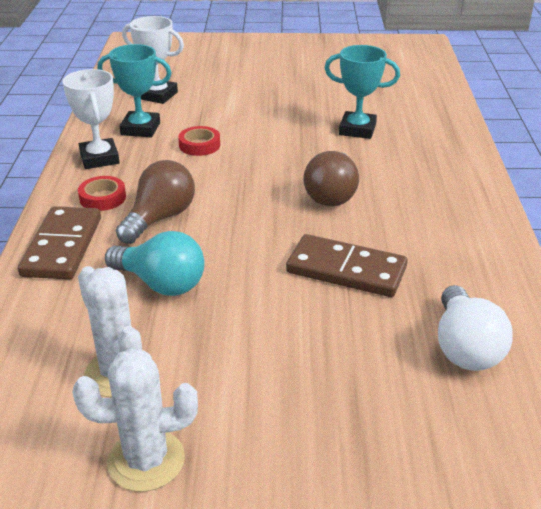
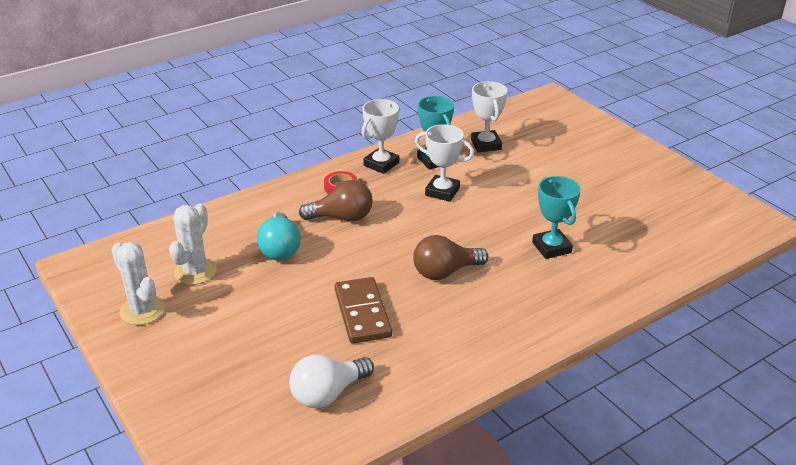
camera: 55 degrees right, 0 degrees up
brown domino [18,206,101,280] -> none
red tape [178,126,220,156] -> white trophy [415,124,474,202]

